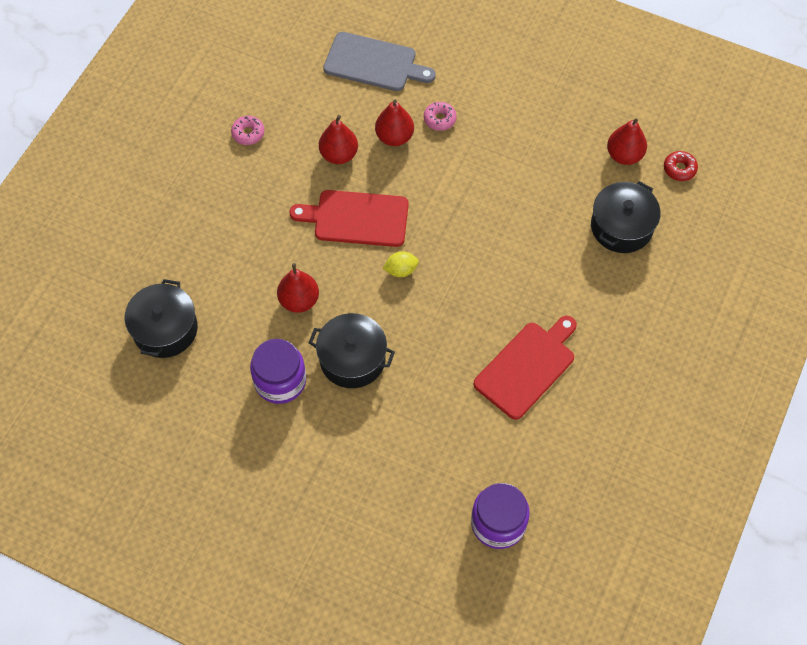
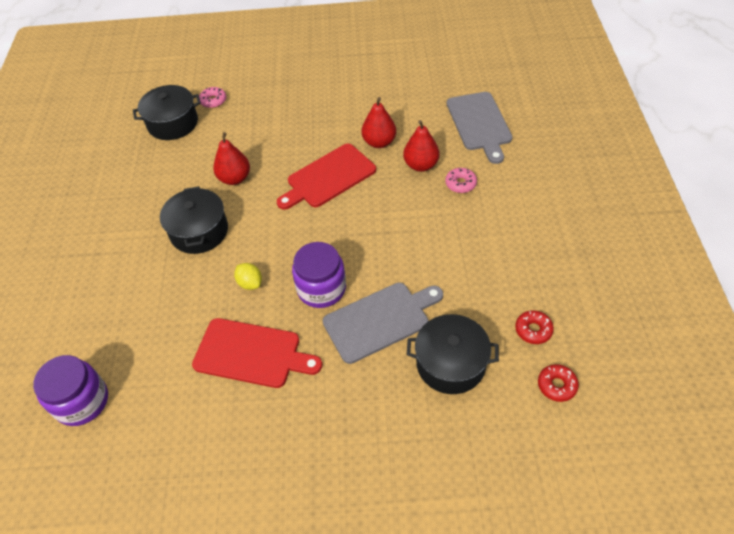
camera: 65 degrees right, 10 degrees down
pink donut [231,116,264,145] -> pink donut moved to [199,87,226,108]
purple jar [250,339,306,404] -> purple jar moved to [292,242,346,308]
red cutting board [289,190,409,247] -> red cutting board turned 105 degrees counterclockwise [277,144,376,210]
yellow lemon [382,251,419,277] -> yellow lemon moved to [234,263,262,290]
red pear [607,118,647,165] -> red donut [515,310,554,344]
none -> grey cutting board [323,283,443,364]

